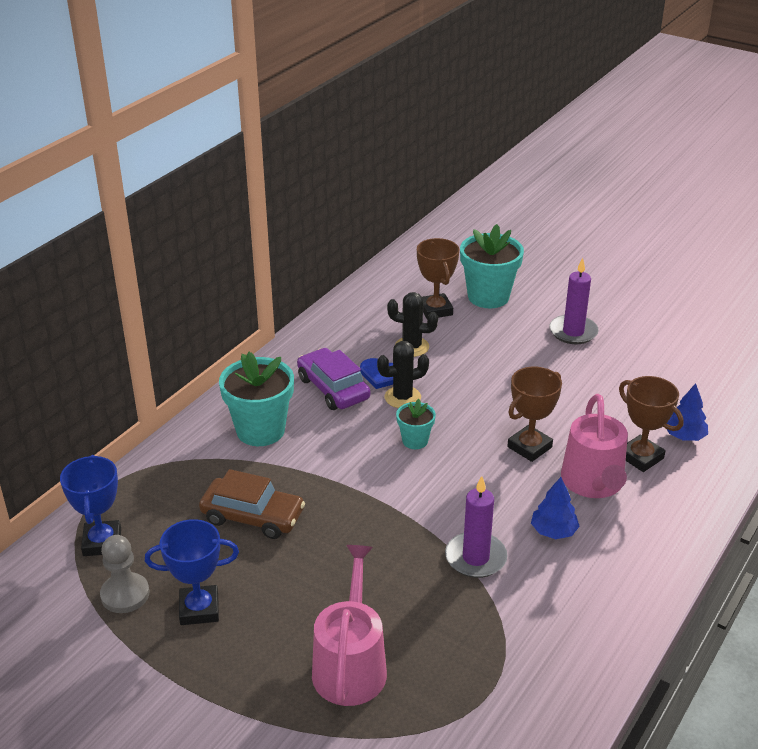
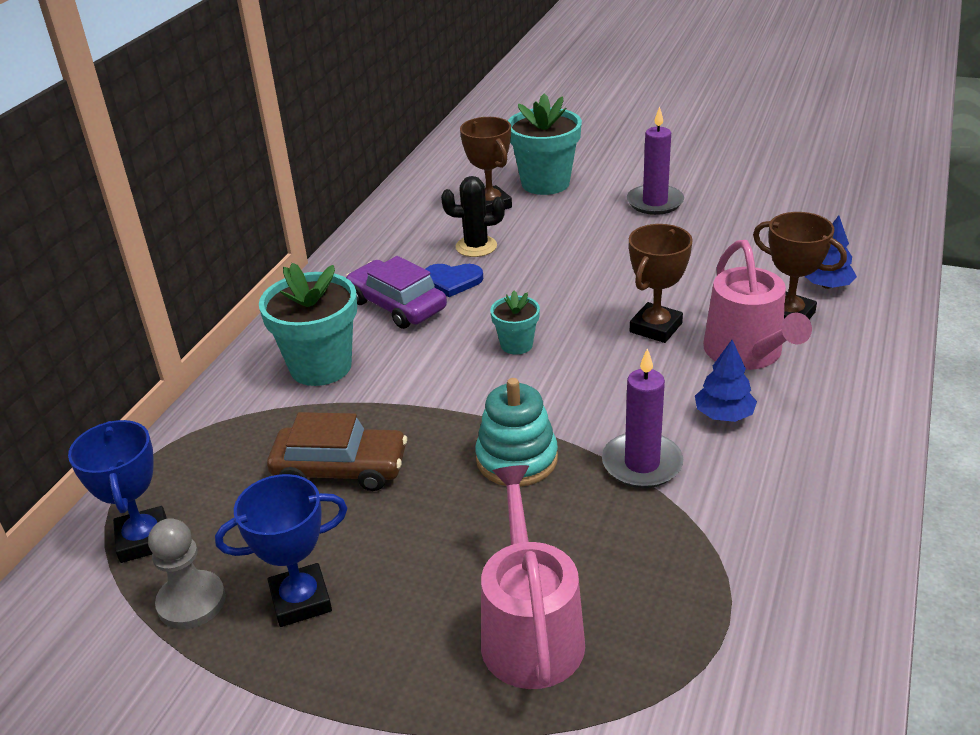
camera: 10 degrees left, 0 degrees up
black cactus [377,341,429,408] -> none
none -> turquoise stacking toy [475,378,558,487]

